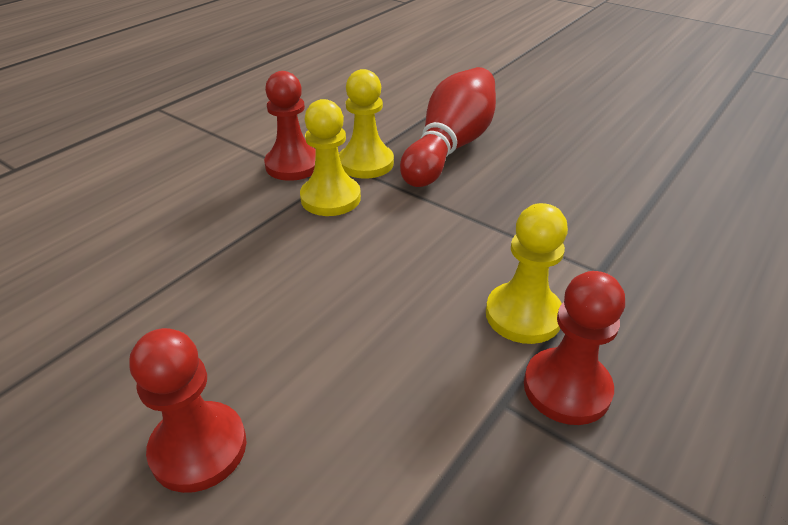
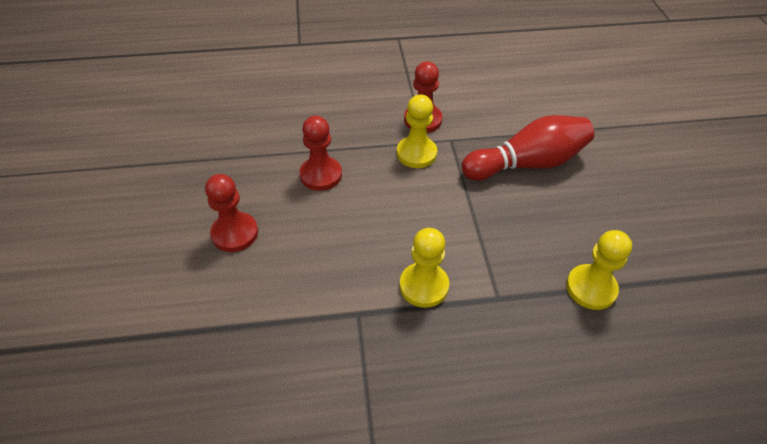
camera: 45 degrees right, 10 degrees up
yellow pawn [339,69,394,179] -> yellow pawn moved to [566,230,632,310]
red pawn [524,271,625,425] -> red pawn moved to [299,116,342,191]

